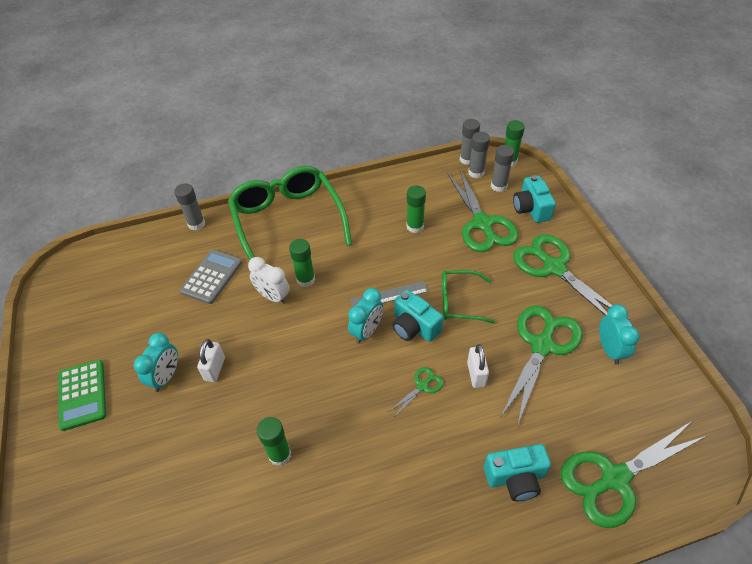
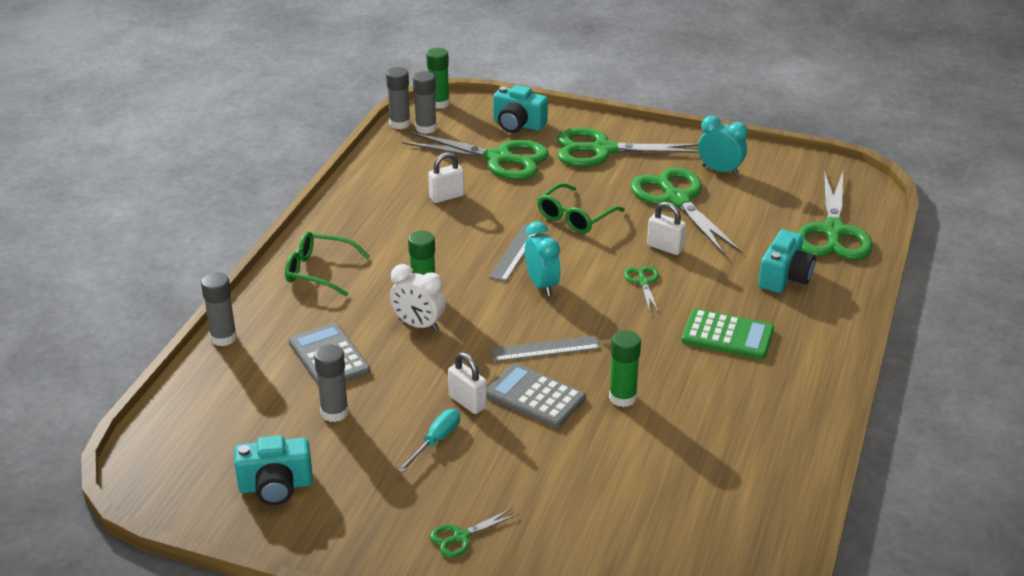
camera: 55 degrees left, 15 degrees down
green calculator [58,360,106,431] -> green calculator moved to [682,309,774,360]
turquoise clock [134,333,178,392] -> turquoise screwdriver [397,409,460,473]
green glasses [228,166,352,260] -> green glasses [285,231,370,296], size x0.51
white clock [248,257,290,304] -> white clock turned 45 degrees clockwise [390,264,446,331]
turquoise camera [392,290,443,342] -> turquoise camera moved to [234,435,313,505]
green glue stick [407,185,426,233] -> white padlock [428,152,464,203]
grey glue stick [491,145,514,192] -> grey glue stick moved to [314,345,349,422]
none -> green scissors [430,508,518,558]
none -> grey calculator [487,363,586,428]
none -> grey ruler [491,335,601,362]

